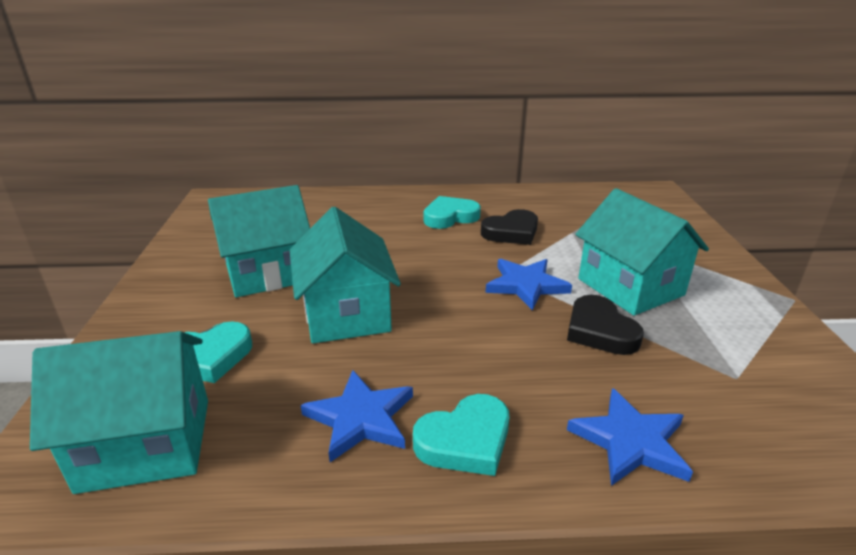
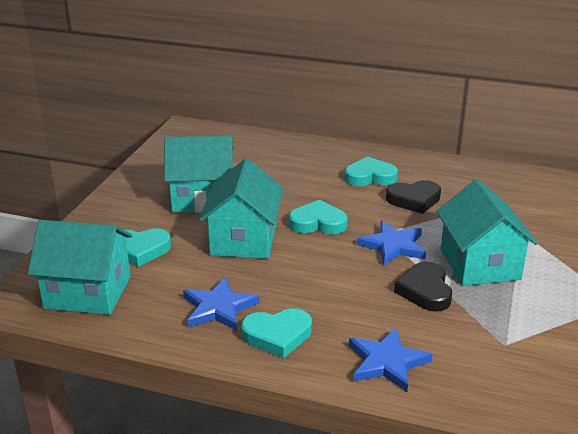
camera: 20 degrees right, 0 degrees up
none -> turquoise heart [289,200,348,235]

